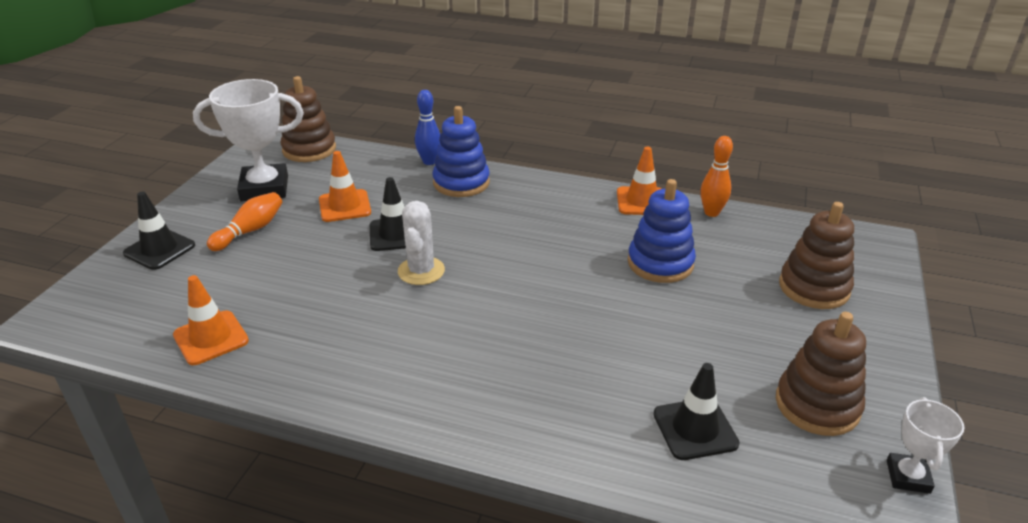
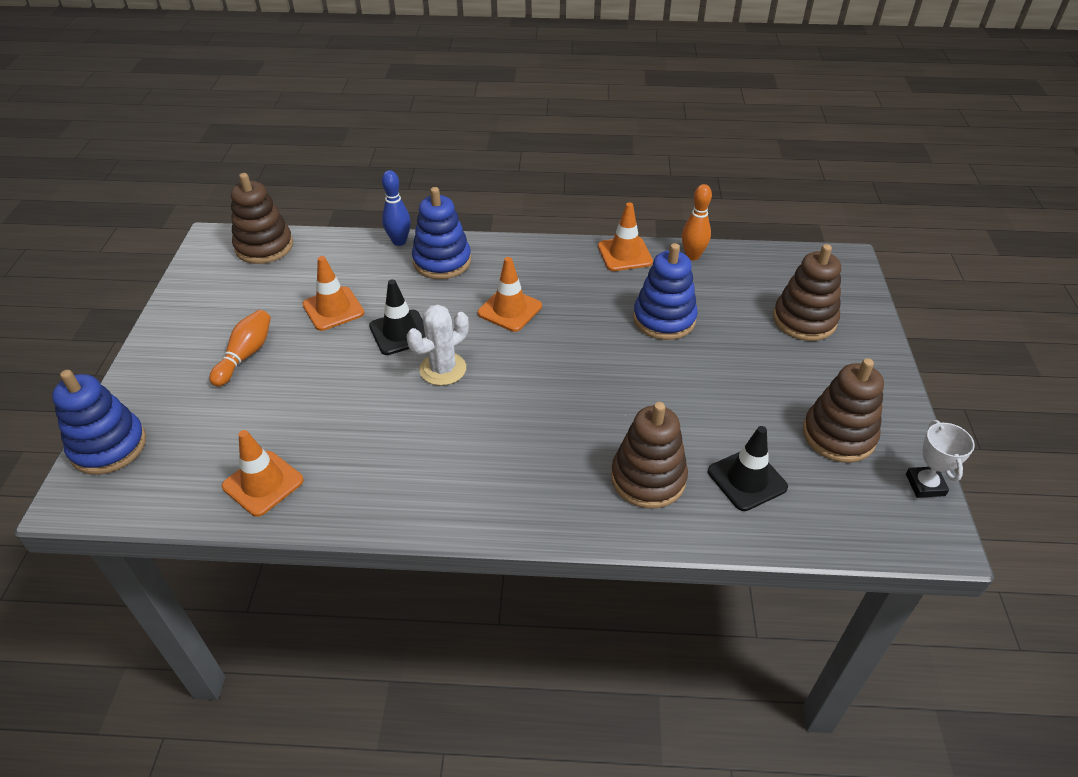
camera: 15 degrees left, 10 degrees up
black traffic cone [123,191,195,270] -> none
white trophy [193,79,304,202] -> none
white cactus [398,201,445,285] -> white cactus turned 60 degrees clockwise [407,305,469,386]
none -> blue stacking toy [52,370,146,475]
none -> orange traffic cone [478,257,542,332]
none -> brown stacking toy [611,402,688,508]

